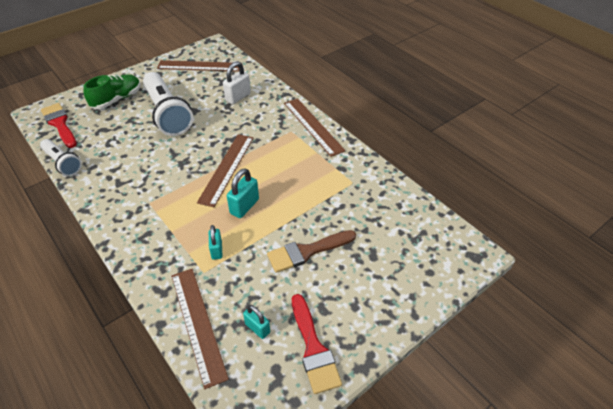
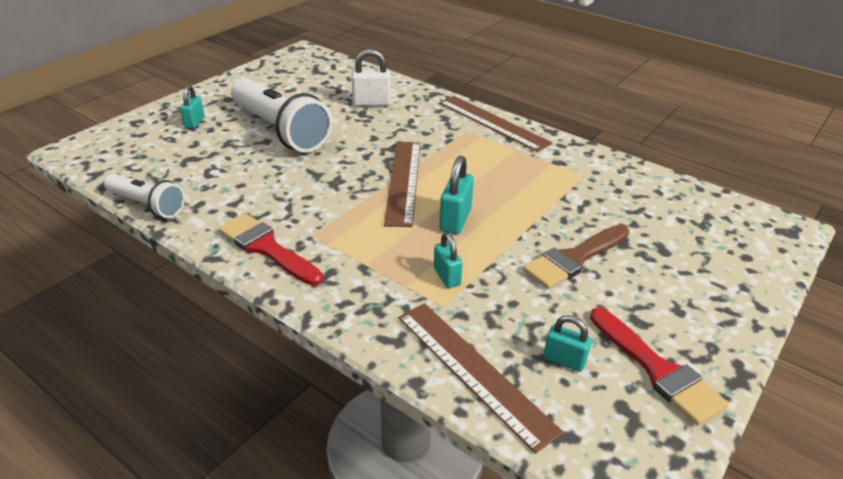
camera: 15 degrees left, 10 degrees down
red brush [41,103,77,148] -> red brush moved to [219,214,323,286]
green shoe [83,74,141,109] -> turquoise padlock [180,85,204,128]
brown ruler [157,60,239,72] -> none
white padlock [223,61,251,104] -> white padlock turned 60 degrees clockwise [351,49,391,106]

